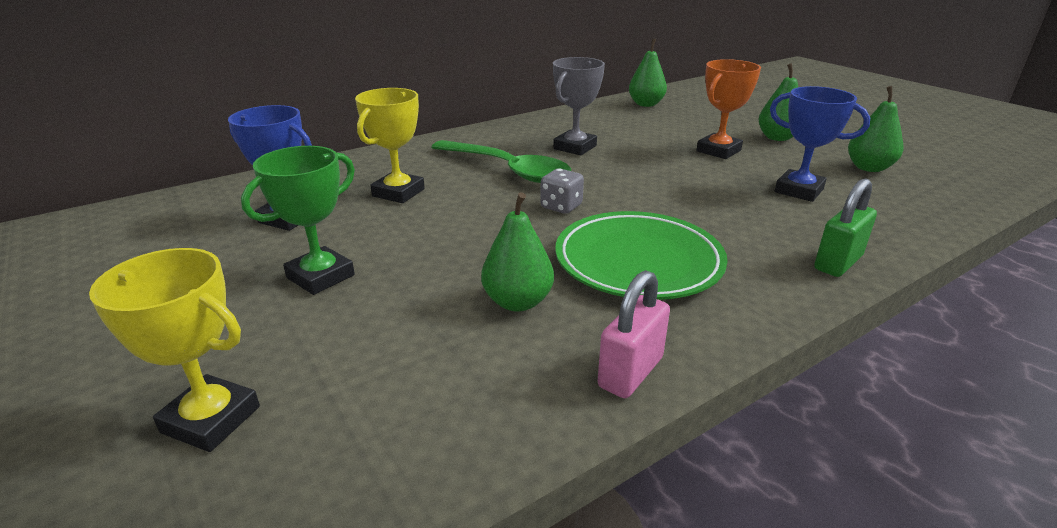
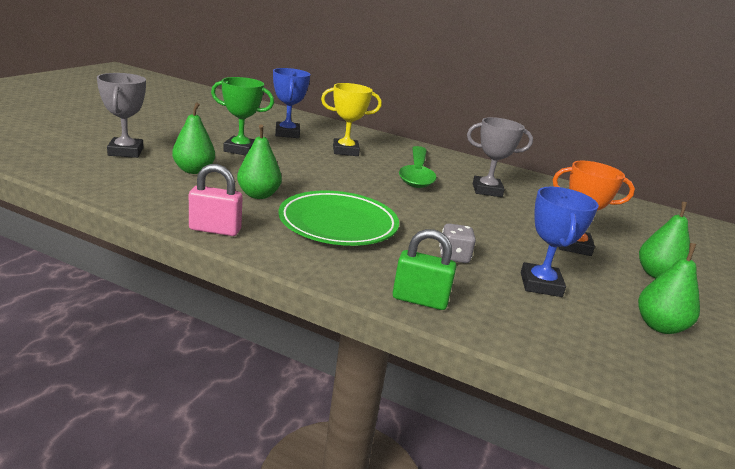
camera: 55 degrees right, 5 degrees down
yellow trophy [89,248,260,452] -> grey trophy [97,73,146,158]
grey dice [540,169,584,214] -> grey dice moved to [439,224,476,263]
green pear [629,39,667,107] -> green pear moved to [172,102,215,174]

